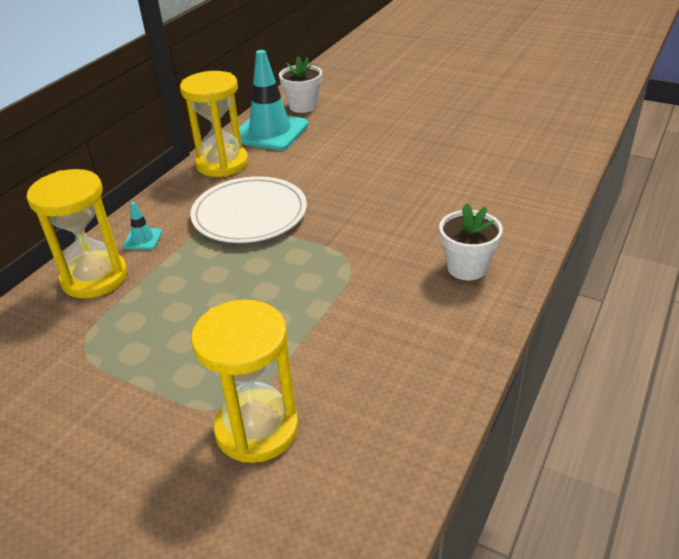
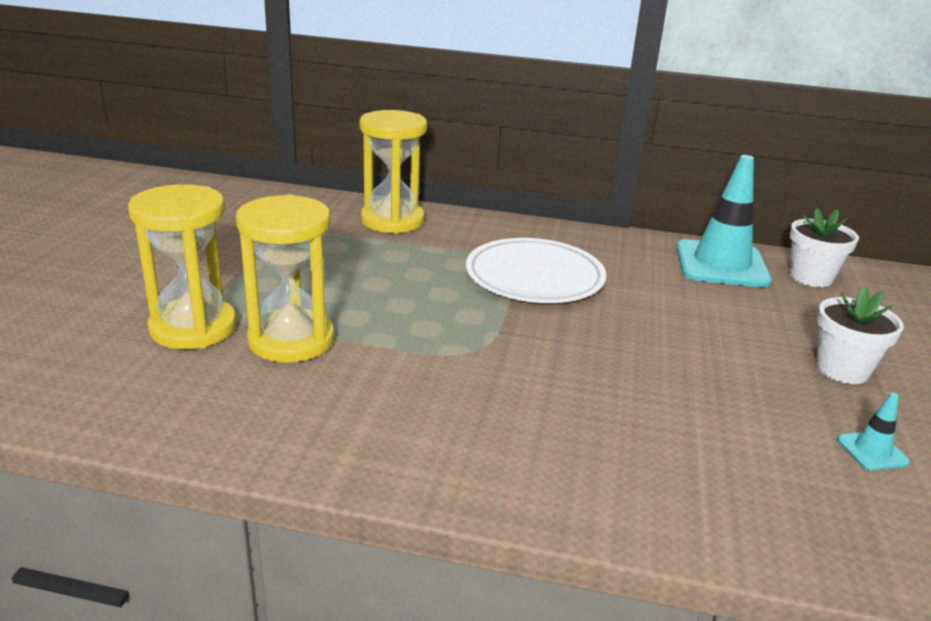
camera: 70 degrees right, 10 degrees down
turquoise traffic cone [123,202,162,249] -> turquoise traffic cone moved to [837,393,910,470]
yellow hourglass [180,71,249,177] -> yellow hourglass moved to [236,194,334,363]
white flower pot [439,203,503,280] -> white flower pot moved to [816,286,904,384]

